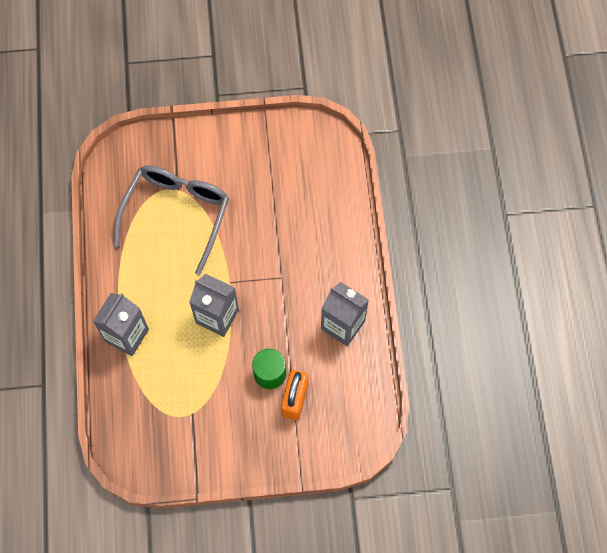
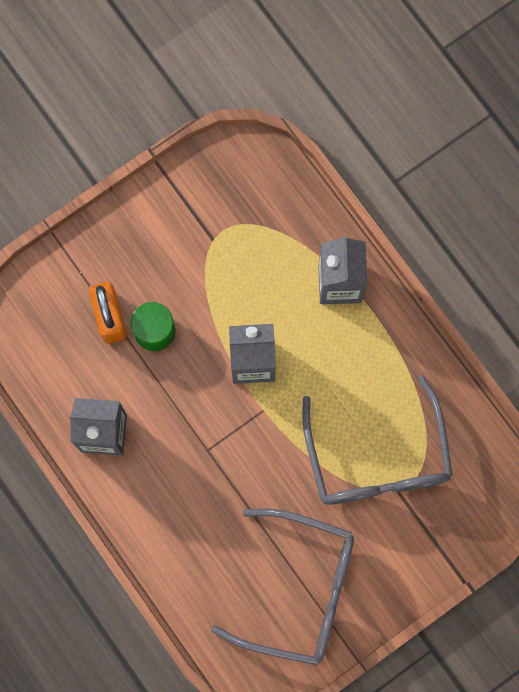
camera: 150 degrees right, 10 degrees up
none -> grey glasses [211,509,354,665]

